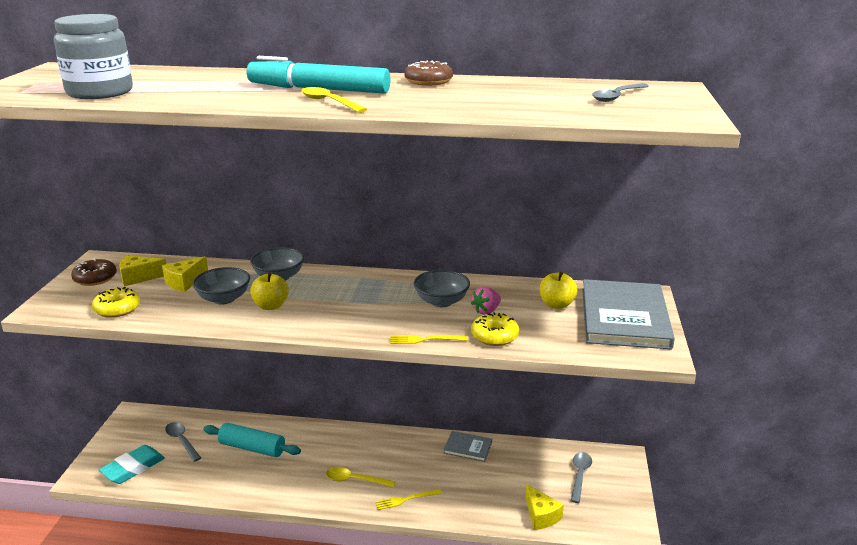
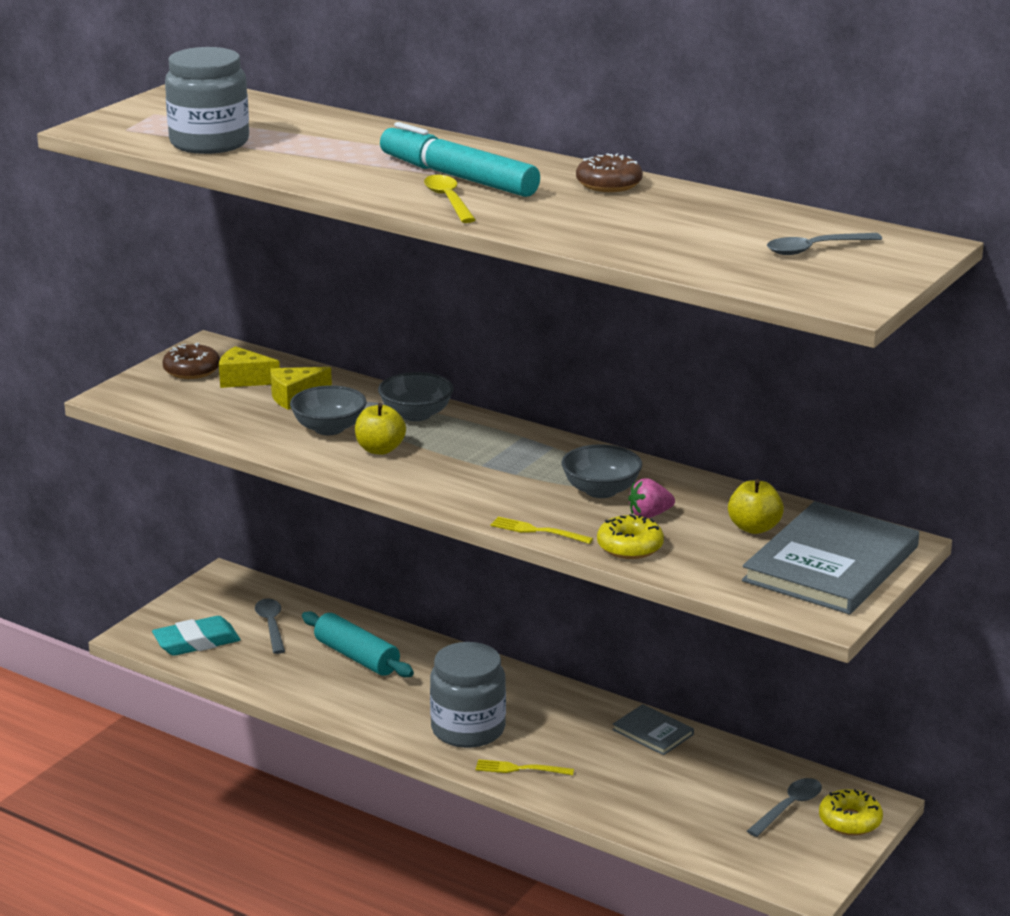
camera: 25 degrees right, 0 degrees up
yellow donut [92,287,140,318] -> yellow donut moved to [819,789,883,836]
yellow spoon [326,467,396,488] -> grey jar [430,642,506,748]
yellow cheese [525,484,564,530] -> none

